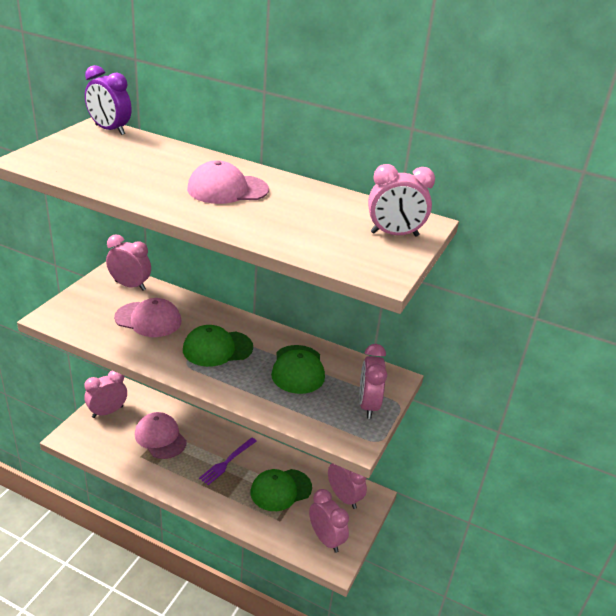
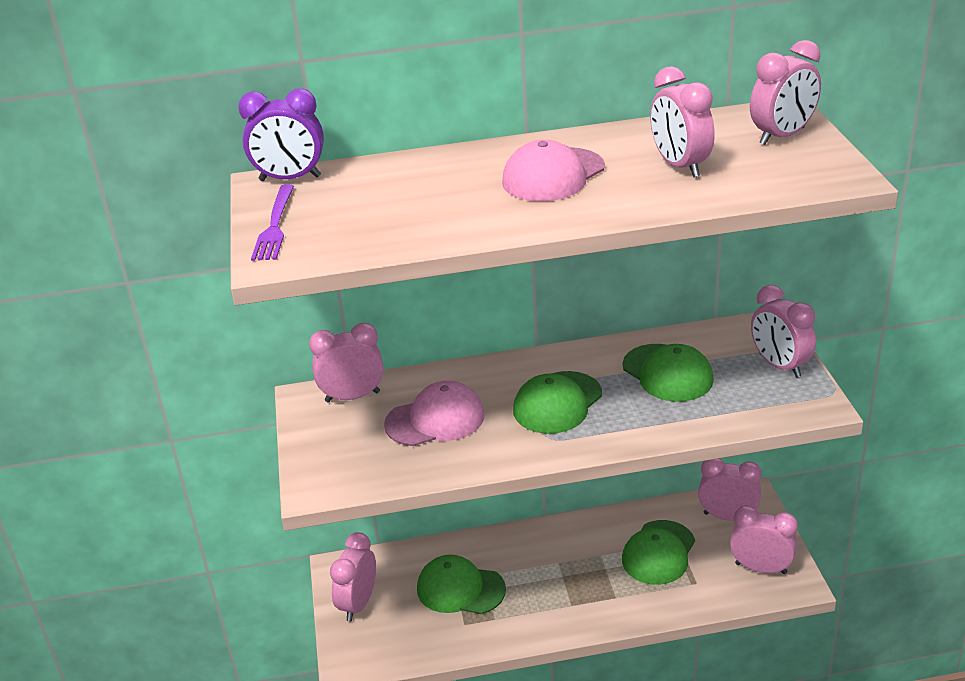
camera: 30 degrees left, 0 degrees up
pink cap [135,412,187,459] -> green cap [417,555,506,614]
purple fork [199,438,257,485] -> purple fork moved to [251,184,294,261]
none -> pink clock [650,66,715,178]

